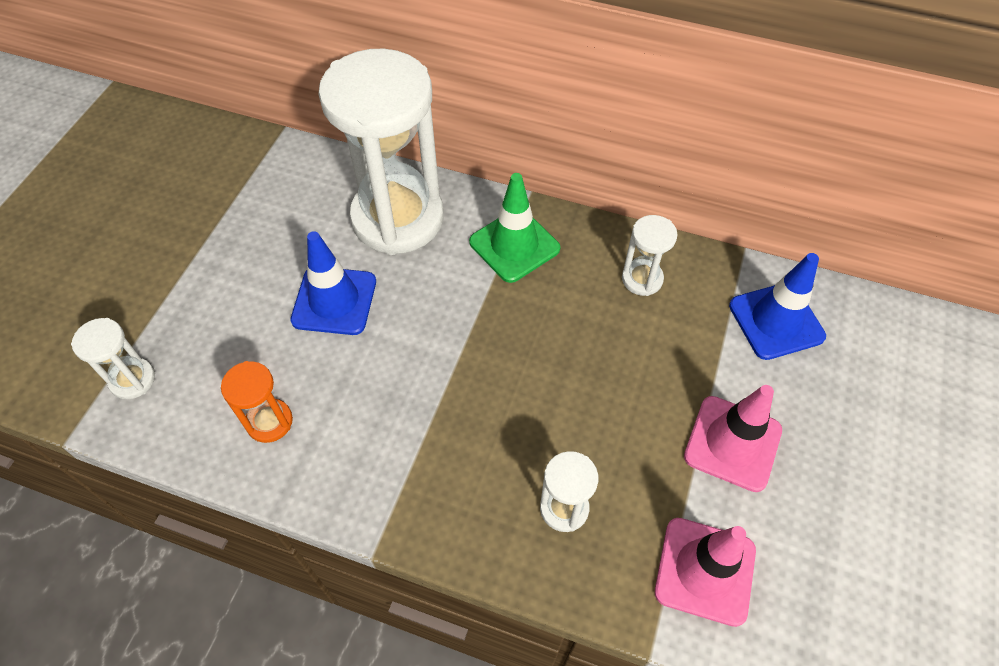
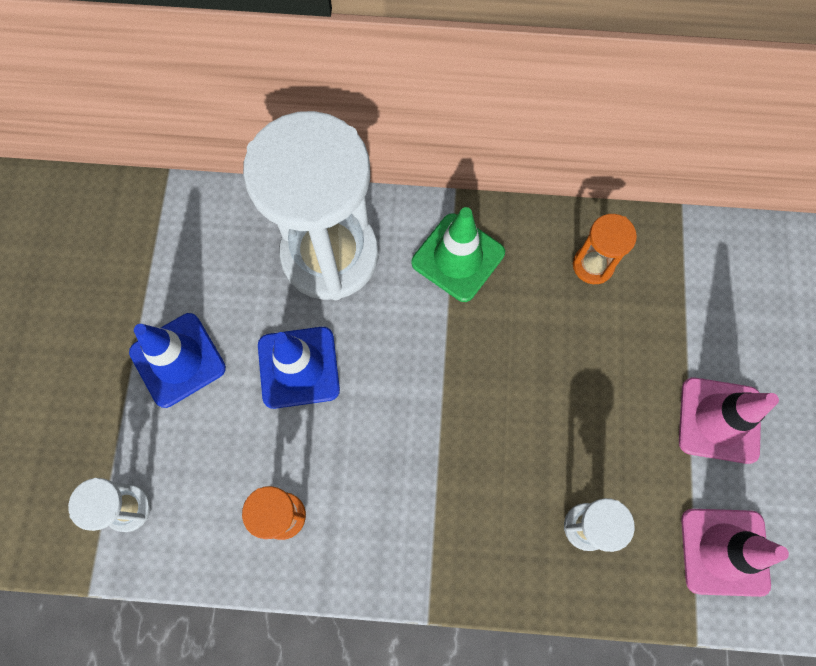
camera: 15 degrees left, 15 degrees up
white hourglass [622,215,678,296] -> orange hourglass [573,214,637,284]
blue traffic cone [729,253,826,360] -> blue traffic cone moved to [129,313,226,408]

